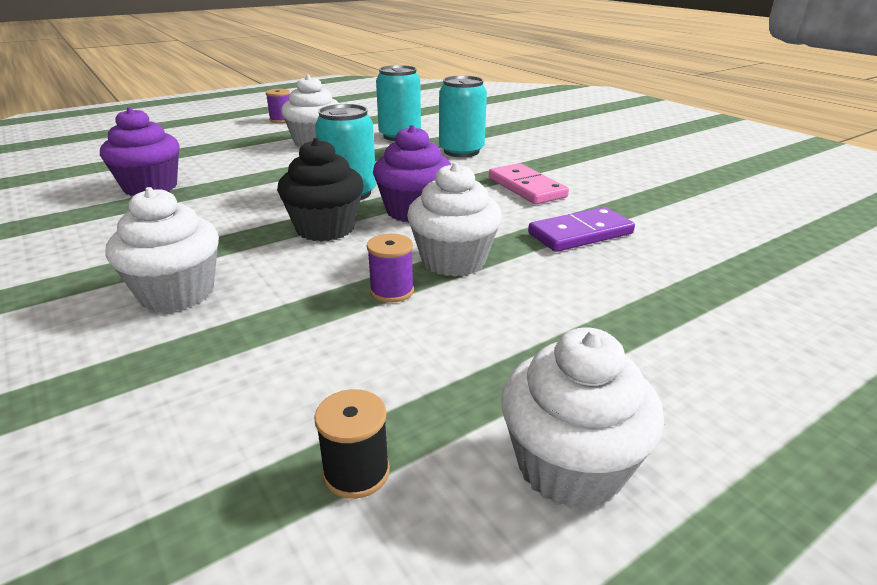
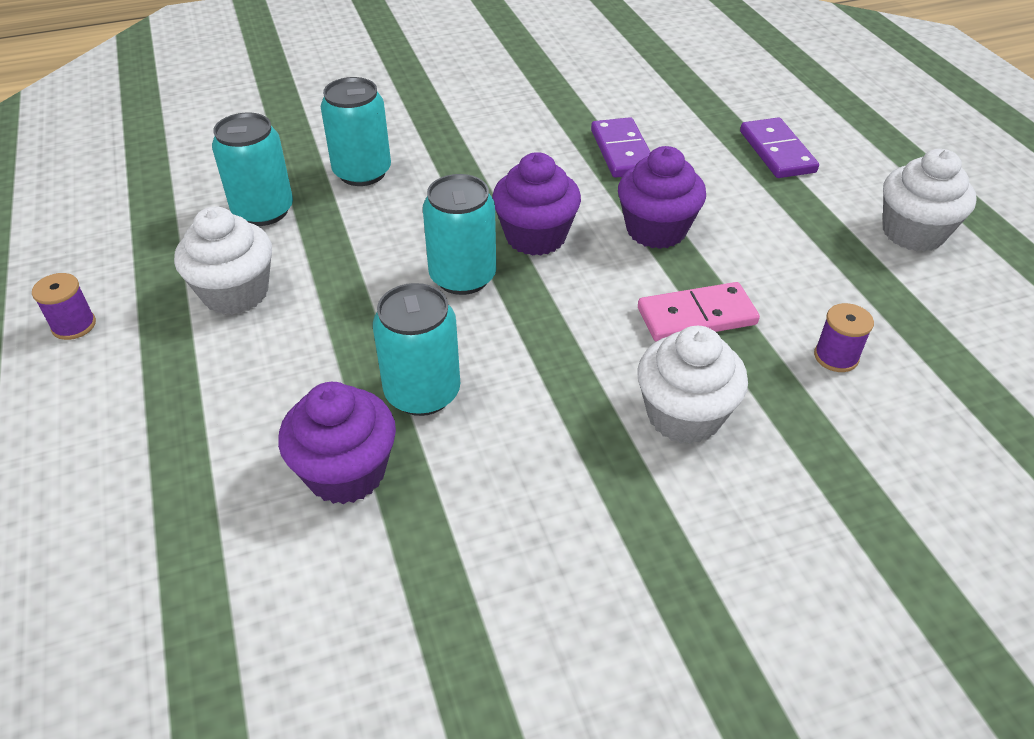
camera: 75 degrees left, 15 degrees up
black cupcake [277,138,364,241] -> none
black spool [314,389,390,499] -> none
purple spool [367,234,414,303] -> purple spool moved to [814,303,874,372]
white cupcake [407,162,502,277] -> purple cupcake [618,146,706,249]
pink domino [489,163,569,204] -> pink domino moved to [638,282,760,342]
none -> turquoise can [373,283,460,416]
none -> purple domino [740,117,819,178]

